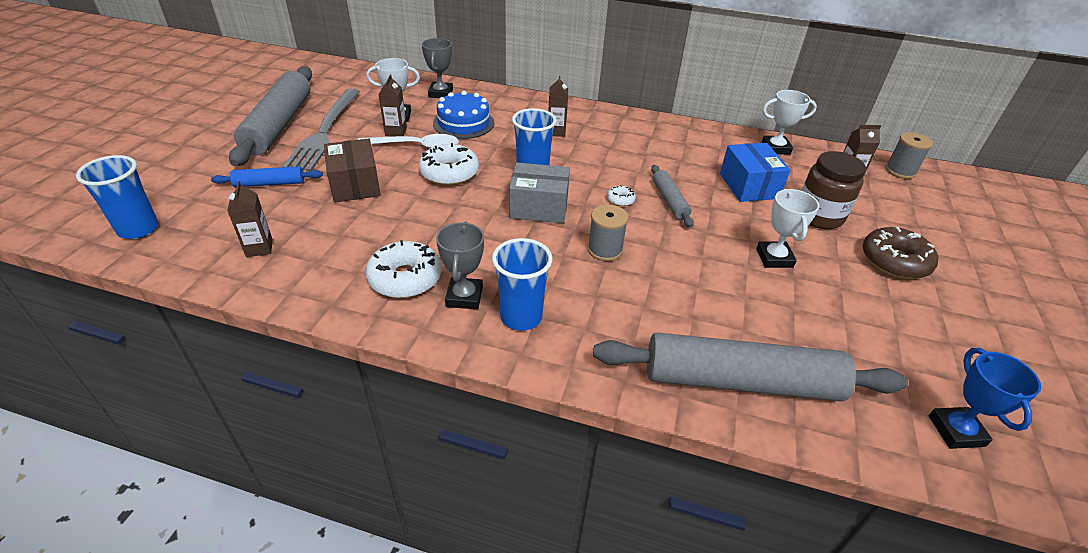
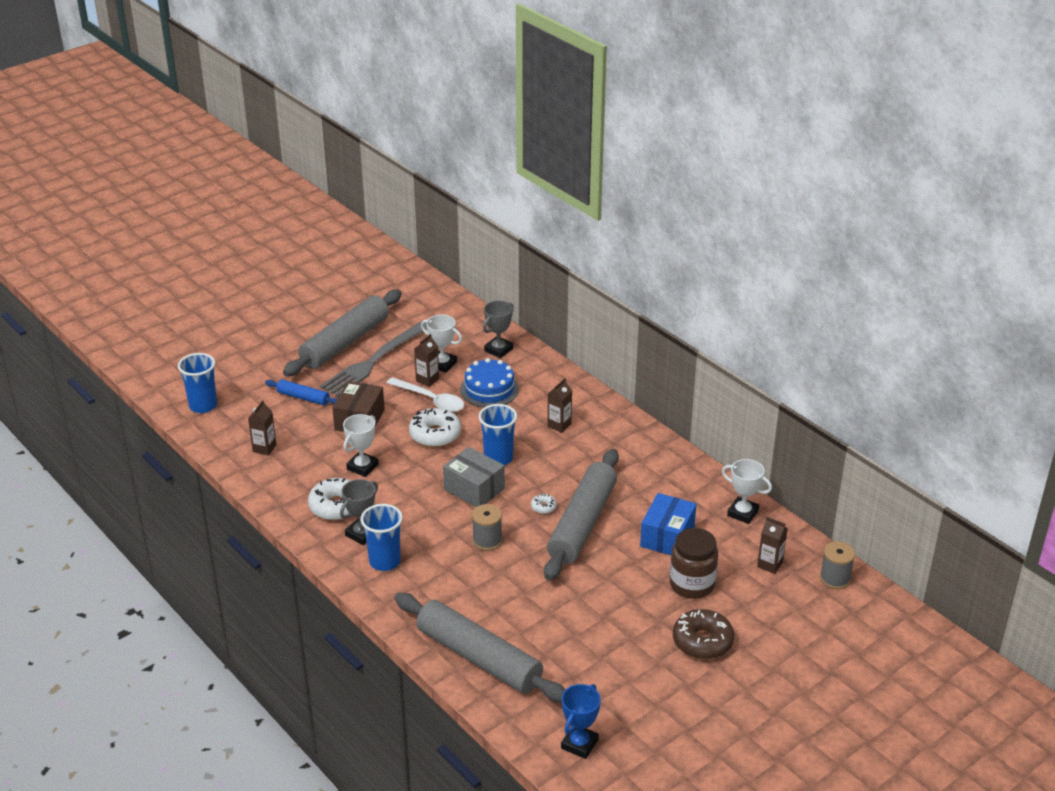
camera: 35 degrees right, 5 degrees down
grey rolling pin [651,165,694,228] -> grey rolling pin [544,449,619,580], size x2.10
white trophy [756,189,819,268] -> white trophy moved to [343,414,379,477]

